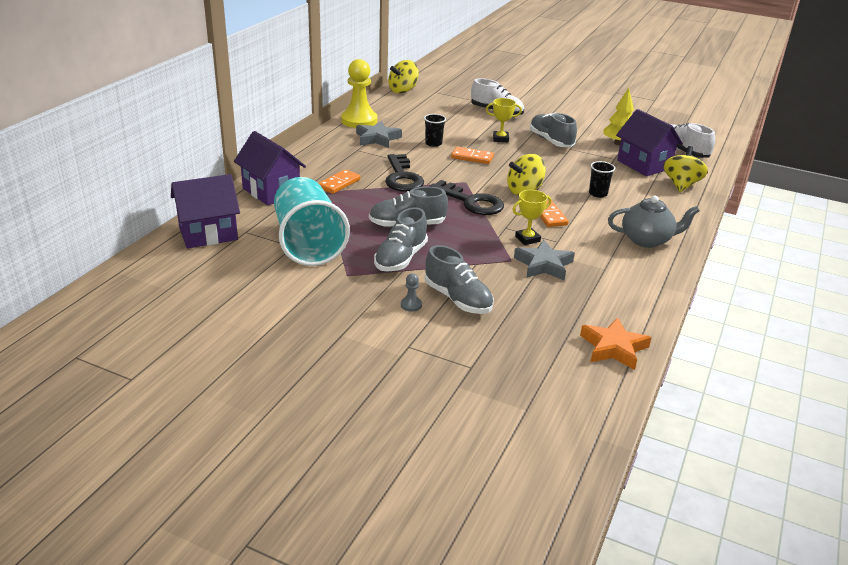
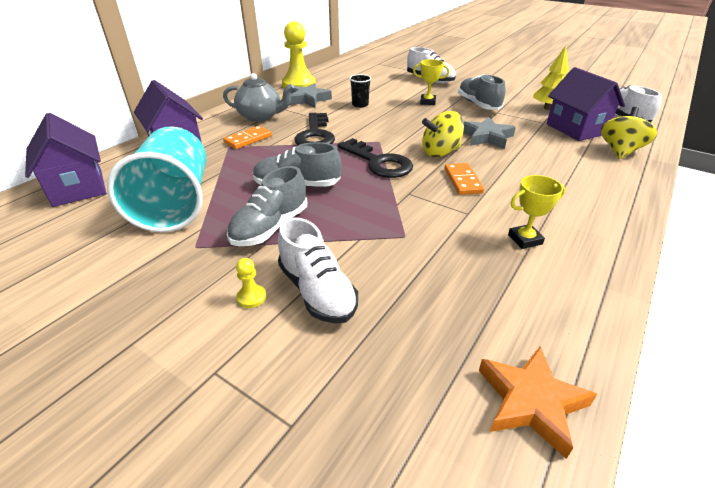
camera: 10 degrees right, 5 degrees up
purple house [171,174,240,248] -> purple house turned 75 degrees clockwise [25,113,106,207]
yellow spinning top [388,60,419,94] -> none
grey pawn [401,273,422,312] -> yellow pawn [236,258,266,308]
grey shoe [425,245,494,314] -> white shoe [278,217,358,324]
orange domino [451,147,494,164] -> none
yellow trophy [512,190,551,245] -> yellow trophy moved to [508,175,565,249]
grey star [514,240,575,280] -> grey star moved to [463,117,516,149]
black cup [589,161,615,198] -> none
grey teapot [608,195,700,248] -> grey teapot moved to [223,73,295,122]

